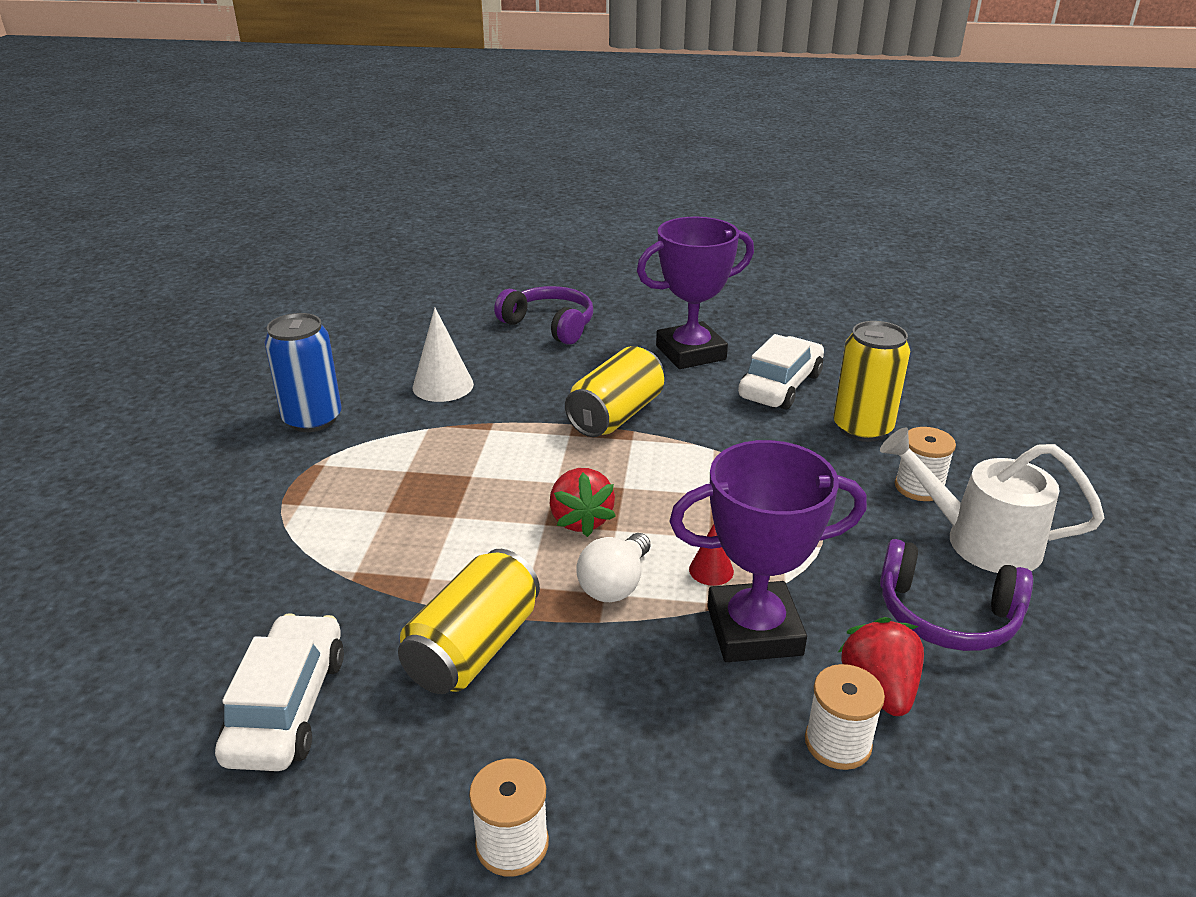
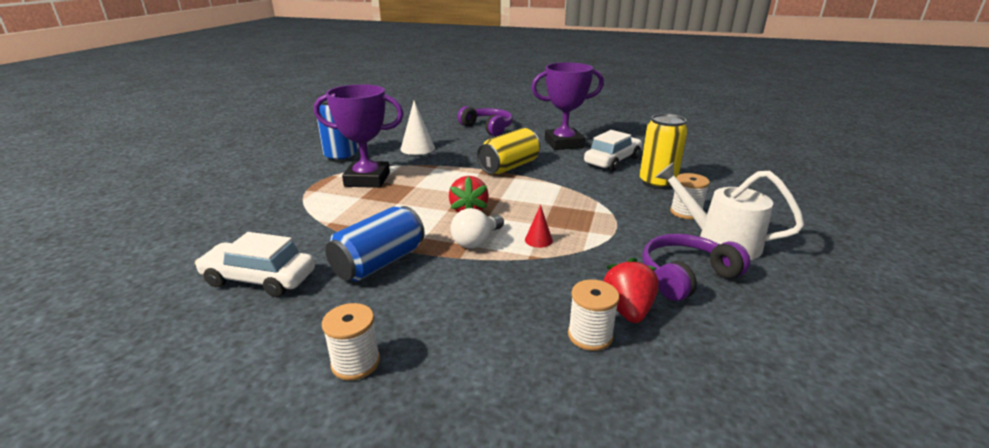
camera: 10 degrees right, 5 degrees down
white car [215,613,344,771] -> white car turned 90 degrees counterclockwise [195,232,315,297]
yellow can [398,549,540,694] -> blue can [325,206,425,281]
purple trophy [670,440,867,662] -> purple trophy moved to [314,84,404,188]
purple headphones [880,539,1033,651] -> purple headphones turned 120 degrees clockwise [642,234,750,301]

